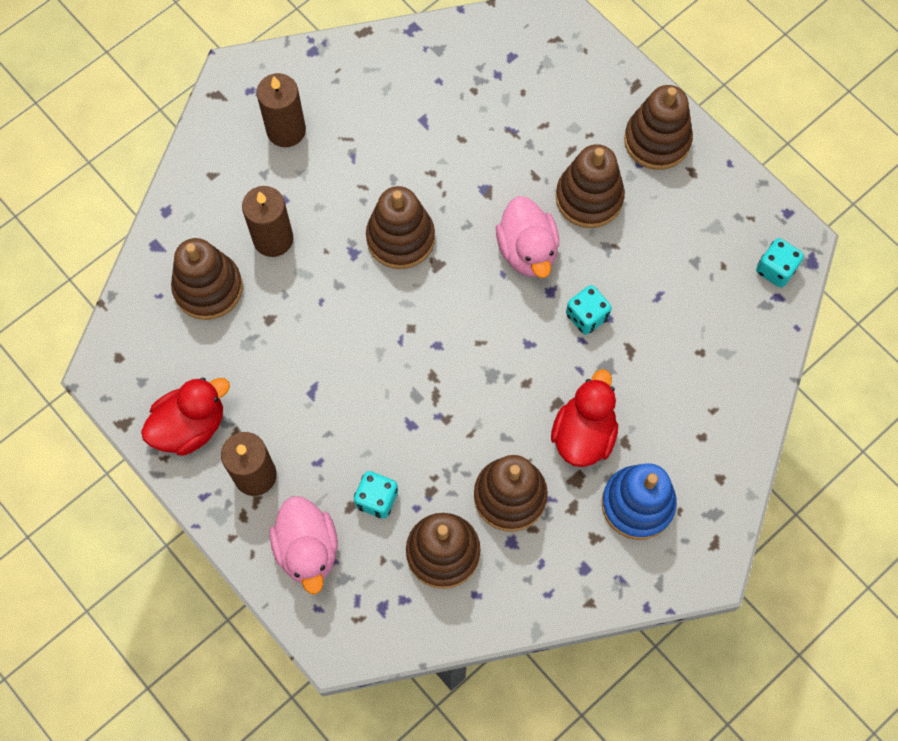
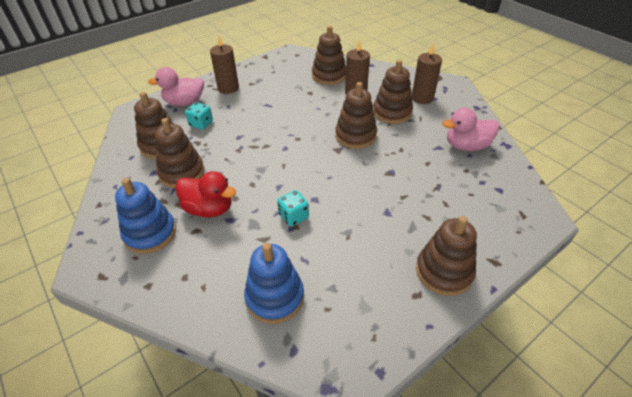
camera: 95 degrees right, 25 degrees down
red duck [141,377,230,456] -> none
pink duck [496,196,559,278] -> pink duck moved to [442,108,499,151]
brown stacking toy [556,144,625,228] -> brown stacking toy moved to [373,60,413,124]
turquoise dice [756,238,804,287] -> none
none -> blue stacking toy [244,243,304,324]

